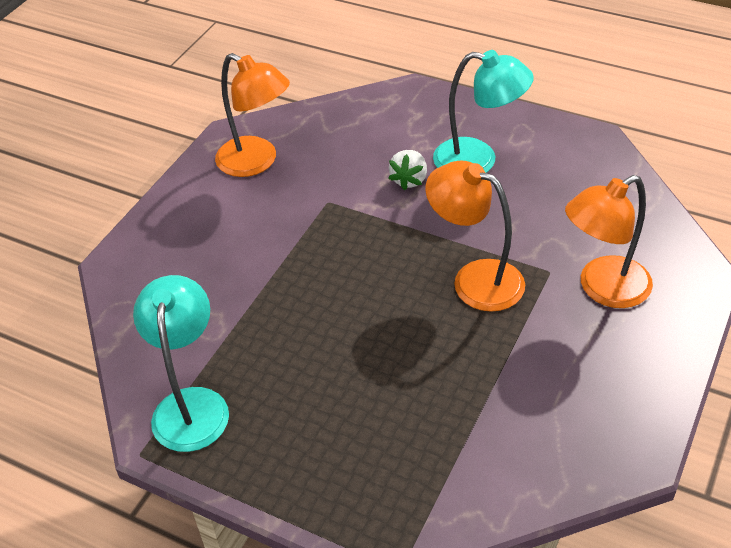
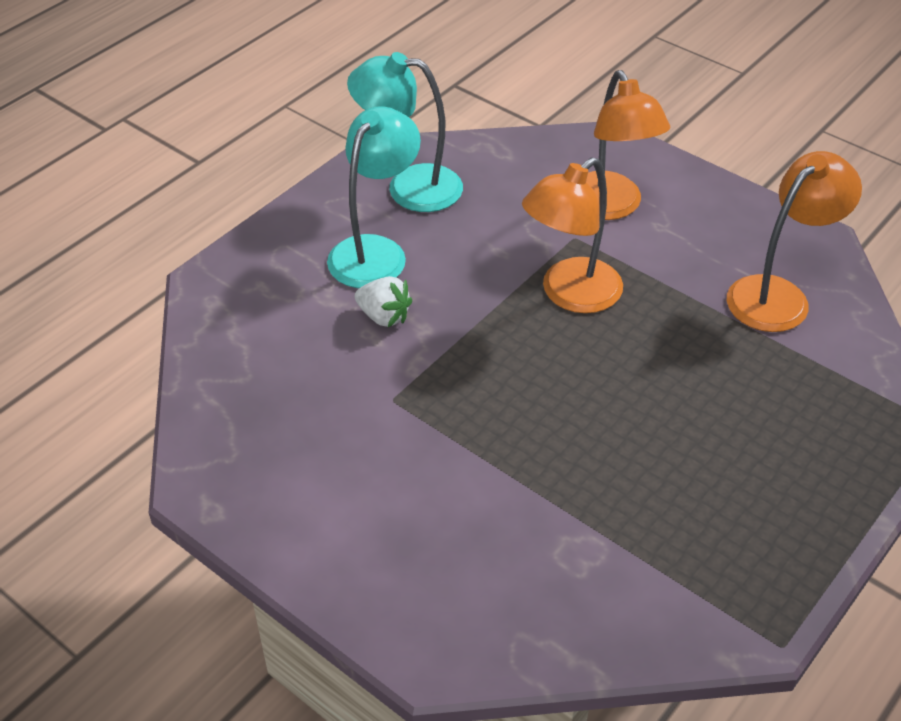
camera: 80 degrees left, 0 degrees up
turquoise lamp [133,275,229,452] -> turquoise lamp moved to [347,52,463,212]
orange lamp [215,53,290,177] -> orange lamp moved to [727,151,862,332]

